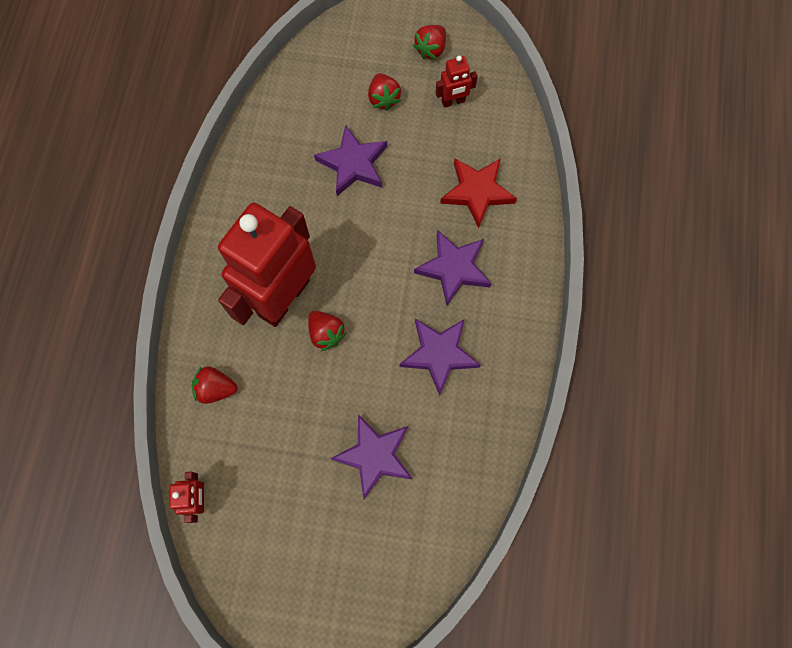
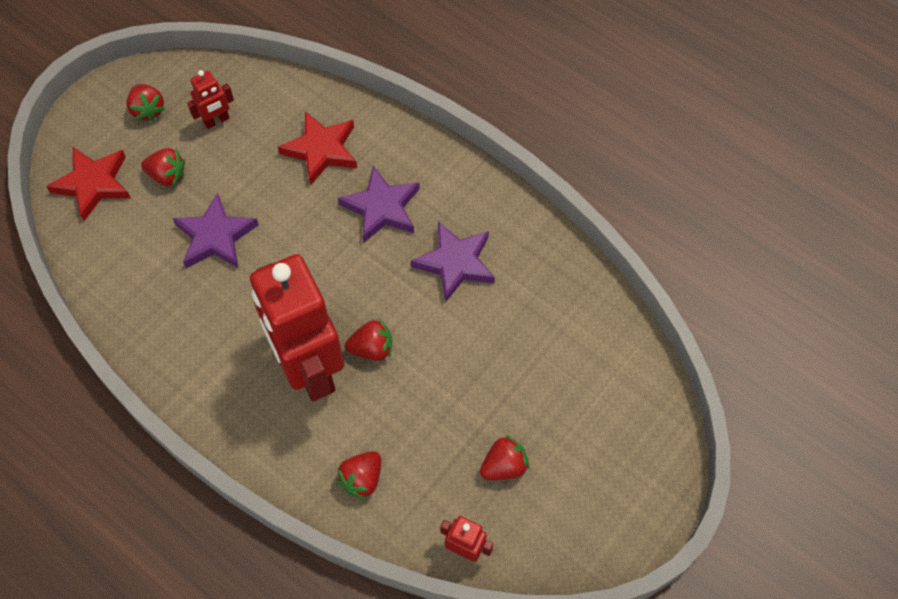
camera: 60 degrees left, 10 degrees down
purple star [330,414,412,499] -> none
red robot [436,55,478,108] -> red robot turned 45 degrees clockwise [187,70,234,129]
none -> red star [46,147,131,221]
none -> red strawberry [480,435,529,480]

